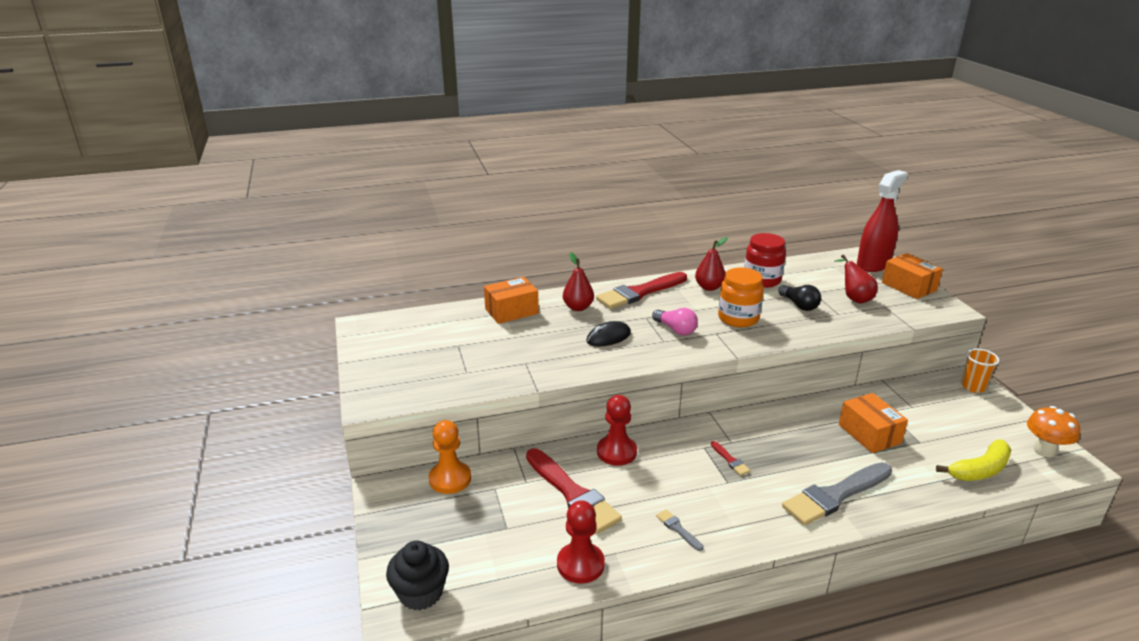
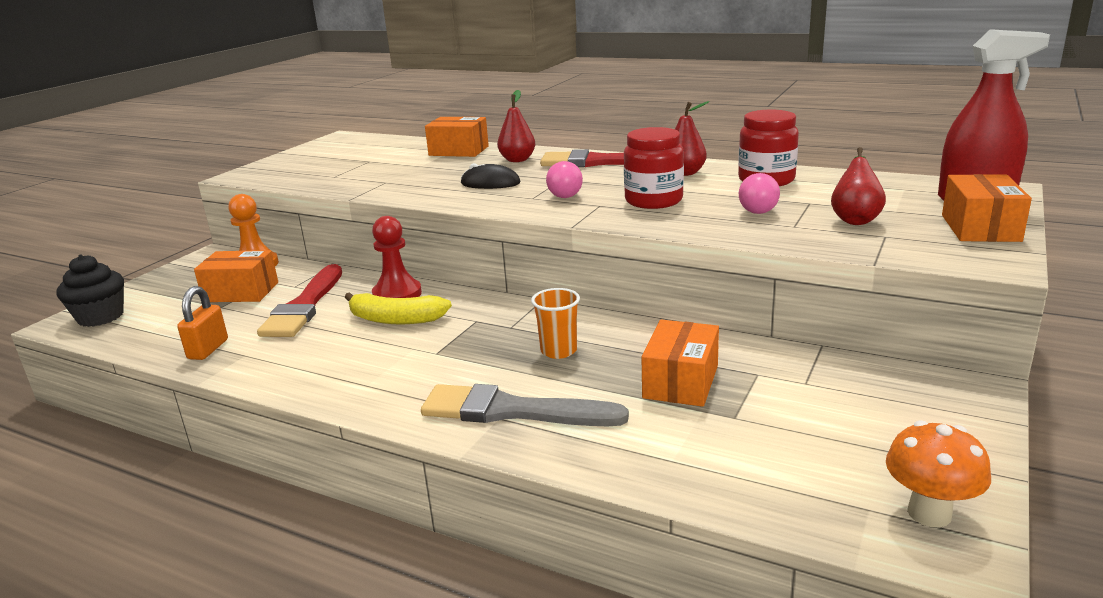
camera: 45 degrees right, 5 degrees down
red pawn [557,500,605,584] -> orange padlock [177,286,228,360]
grey brush [656,509,704,551] -> none
red brush [711,441,750,476] -> none
orange jar [718,267,764,327] -> red jar [624,127,684,209]
black light bulb [778,285,821,311] -> pink light bulb [739,173,780,214]
yellow banana [936,439,1011,481] -> yellow banana moved to [345,292,452,324]
orange cup [961,349,1000,393] -> orange cup moved to [531,288,580,359]
none -> orange box [194,250,278,302]

